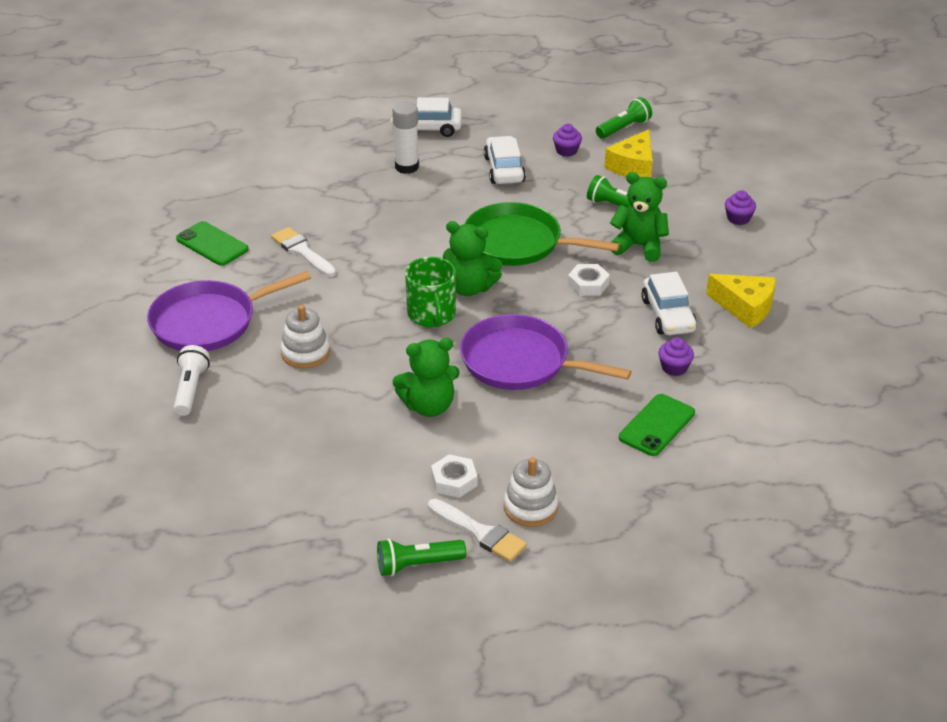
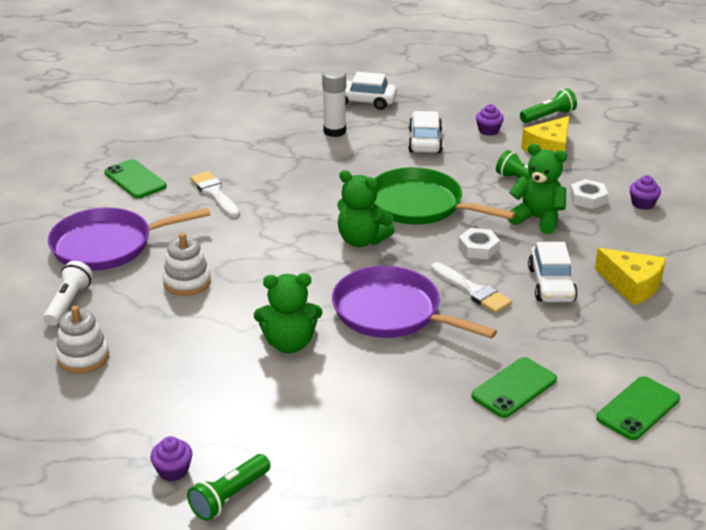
camera: 10 degrees right, 5 degrees down
green flashlight [377,539,466,576] -> green flashlight turned 45 degrees counterclockwise [187,454,270,521]
green mug [405,257,456,327] -> none
white brush [428,499,527,562] -> white brush moved to [431,262,512,313]
white nut [431,454,477,498] -> white nut moved to [570,179,608,209]
white stacking toy [504,457,558,527] -> white stacking toy moved to [56,306,109,374]
purple cupcake [658,338,694,376] -> purple cupcake moved to [150,436,193,481]
none -> green phone [596,376,680,440]

